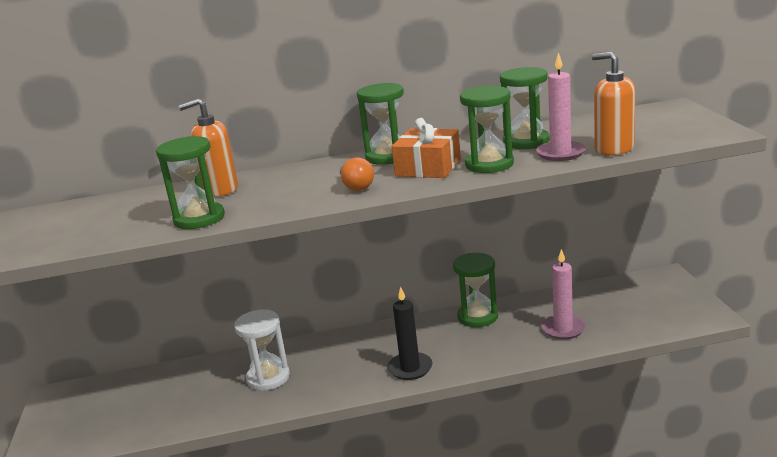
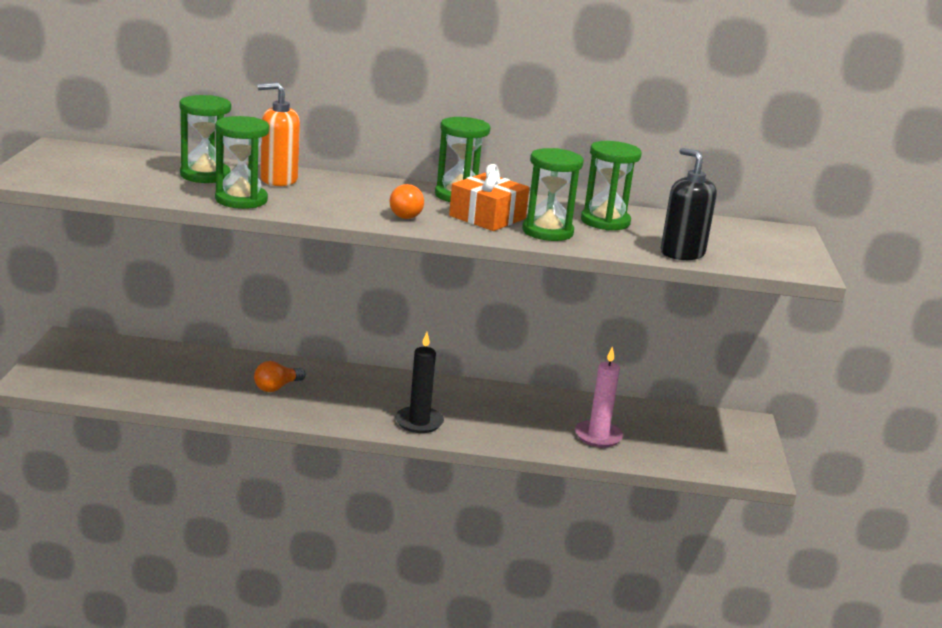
camera: 10 degrees right, 0 degrees up
white hourglass [234,309,290,391] -> orange light bulb [254,361,305,392]
green hourglass [453,253,498,327] -> green hourglass moved to [179,95,231,183]
pink candle [536,52,586,161] -> none
orange soap dispenser [592,52,635,156] -> black soap dispenser [661,148,717,260]

